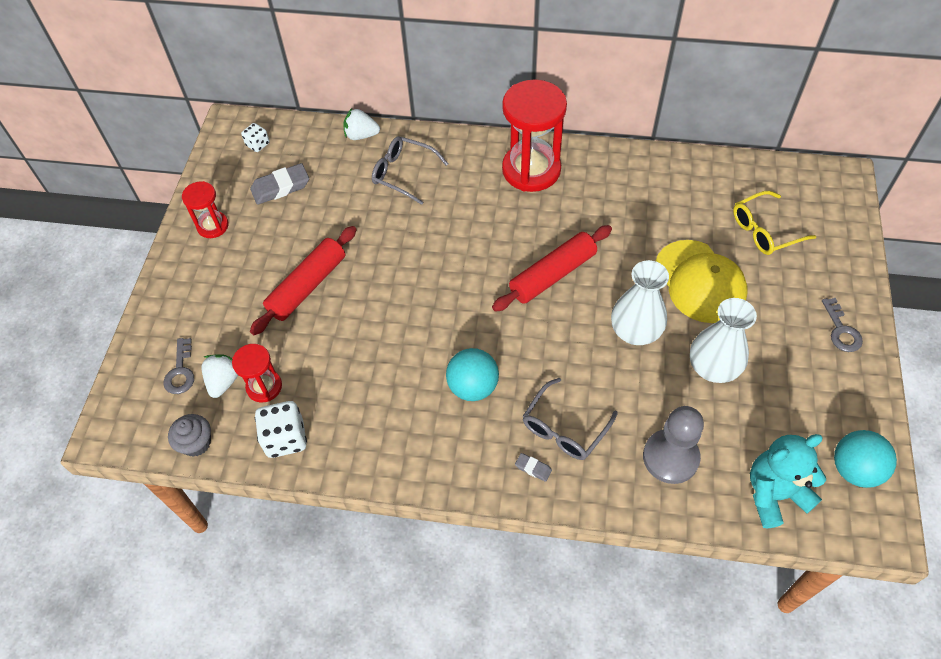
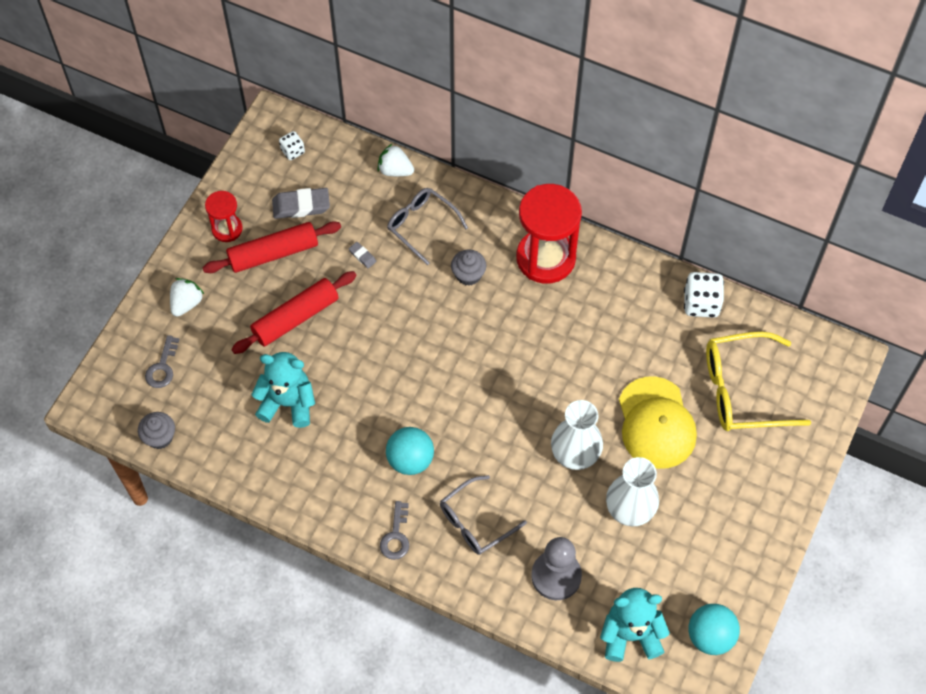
camera: 15 degrees right, 5 degrees up
white strawberry [201,354,238,398] -> white strawberry moved to [170,278,204,317]
red hourglass [232,344,282,403] -> none
white dice [255,401,307,458] -> white dice moved to [684,272,724,318]
red rolling pin [492,225,612,312] -> red rolling pin moved to [202,221,341,273]
grey eraser [515,453,552,482] -> grey eraser moved to [349,242,376,268]
yellow glasses [733,191,817,255] -> yellow glasses [706,332,811,431], size x1.51
grey key [822,298,863,352] -> grey key moved to [380,501,409,560]
none -> turquoise teddy bear [251,352,315,428]
none -> grey cupcake [451,249,486,286]

